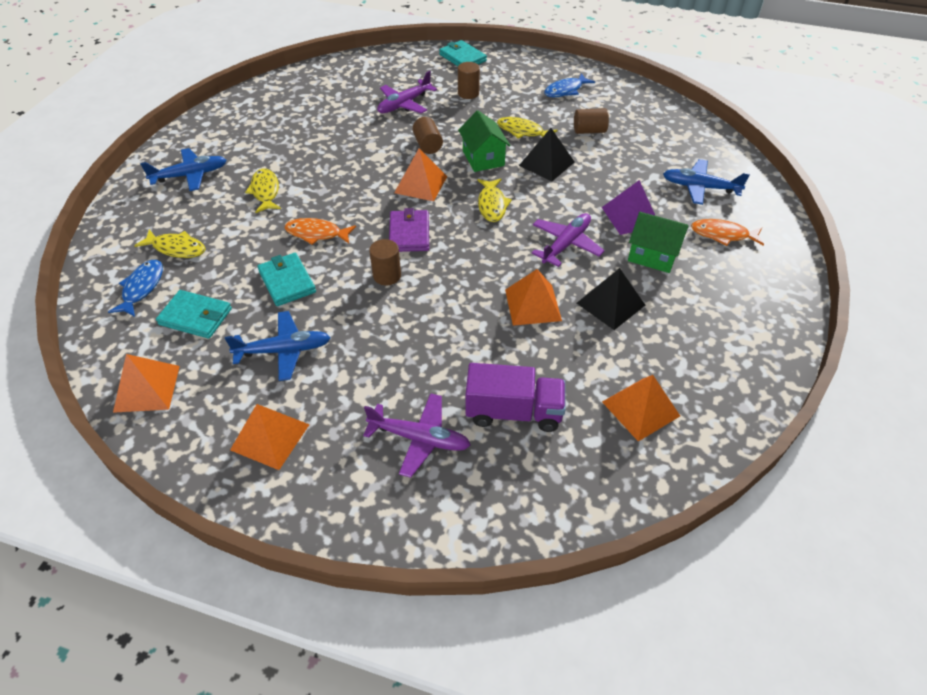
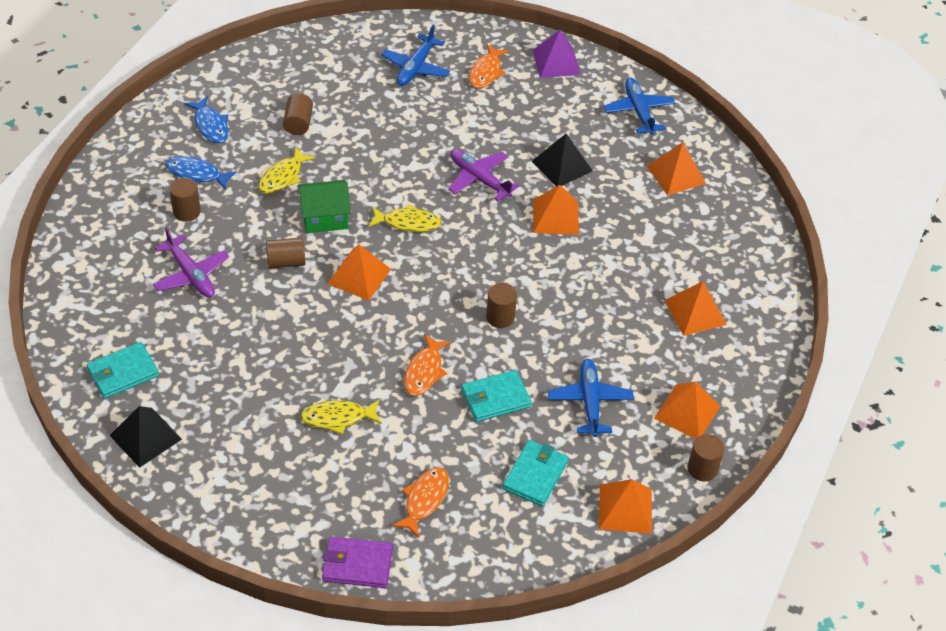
camera: 85 degrees left, 0 degrees up
blue fish [108,260,163,317] -> blue fish moved to [166,156,237,190]
yellow fish [134,229,206,258] -> orange fish [392,467,449,538]
blue plane [140,148,227,191] -> blue plane moved to [603,78,675,135]
purple plane [363,393,471,478] -> orange pyramid [664,281,727,336]
purple wallet [389,208,429,252] -> purple wallet moved to [322,536,393,588]
turquoise wallet [439,40,487,66] -> turquoise wallet moved to [87,342,159,399]
purple truck [466,363,566,432] -> none
black pyramid [519,128,575,181] -> black pyramid moved to [109,406,182,468]
purple pyramid [602,180,655,235] -> purple pyramid moved to [533,30,581,78]
green house [628,212,689,273] -> none
none -> brown cylinder [688,434,724,482]

